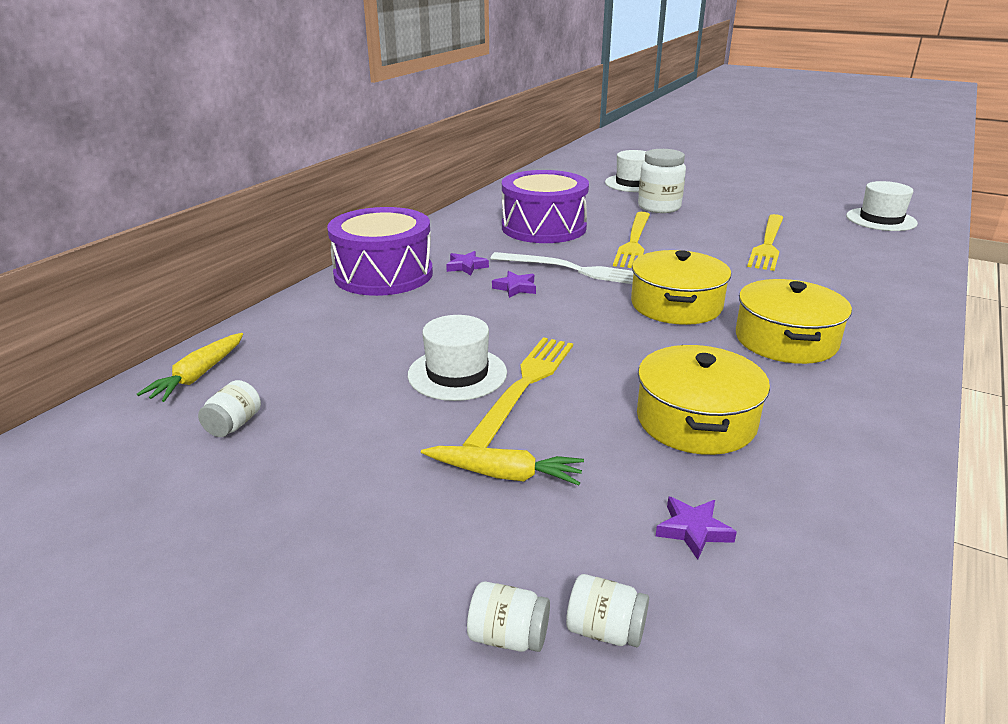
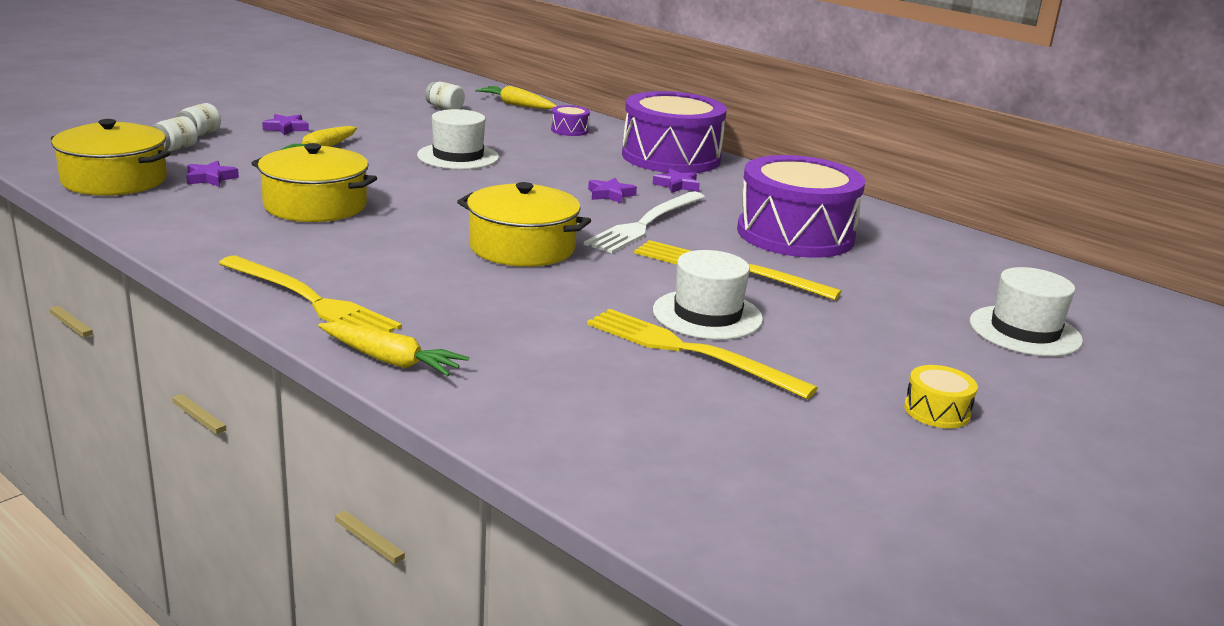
camera: 100 degrees right, 5 degrees down
yellow fork [463,337,573,448] -> yellow fork moved to [219,255,402,332]
white jar [638,149,686,213] -> none
yellow pot [736,279,852,364] -> yellow pot moved to [51,119,171,196]
white hat [846,181,918,231] -> white hat moved to [653,250,763,340]
none -> purple star [262,114,309,135]
none -> yellow carrot [318,322,469,376]
none -> purple drum [551,105,590,136]
none -> yellow drum [904,365,978,428]

